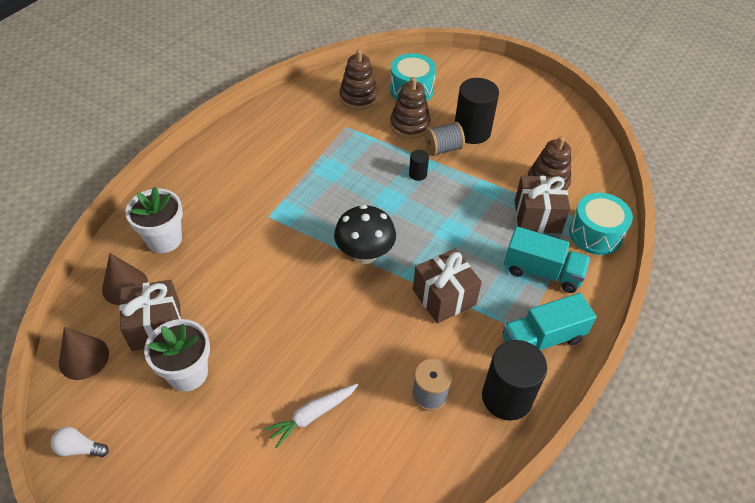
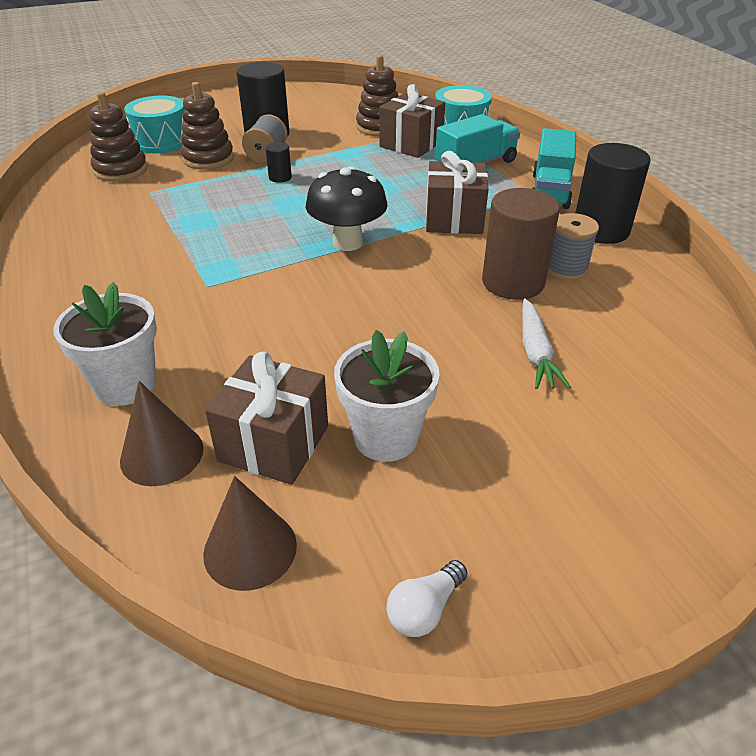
camera: 55 degrees left, 10 degrees down
none -> brown cylinder [482,188,560,300]

